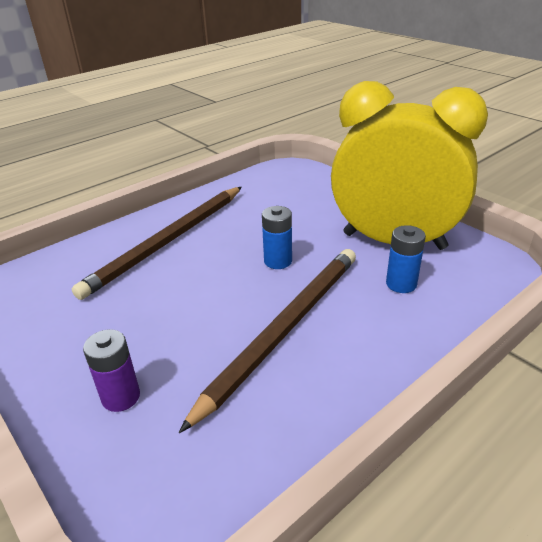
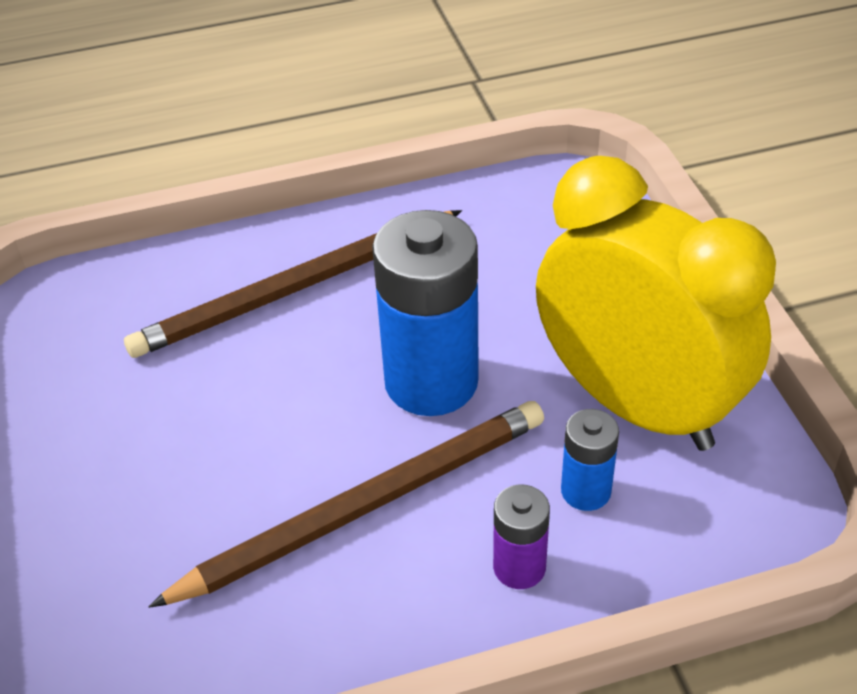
camera: 25 degrees right, 10 degrees up
purple battery [83,329,140,412] -> purple battery moved to [493,484,550,589]
blue battery [262,206,292,269] -> blue battery [372,210,479,416], size x2.04

